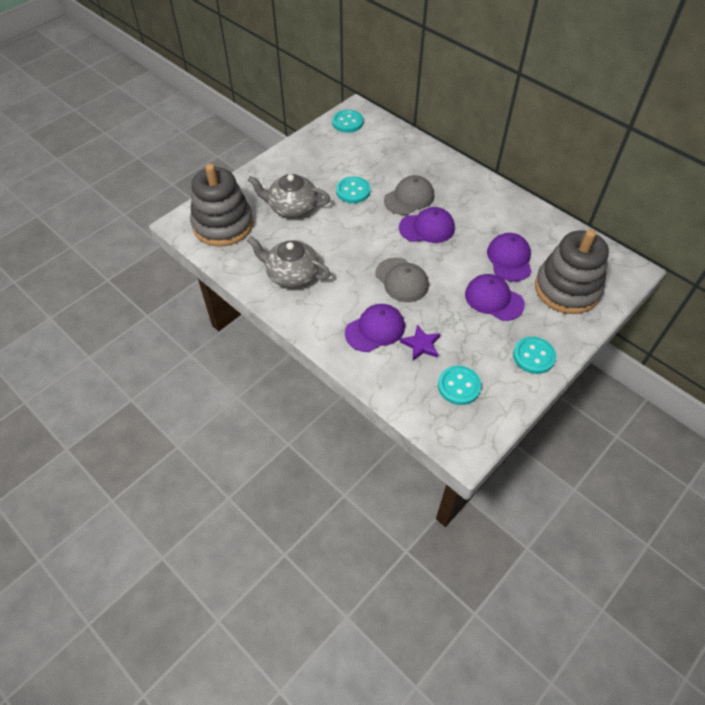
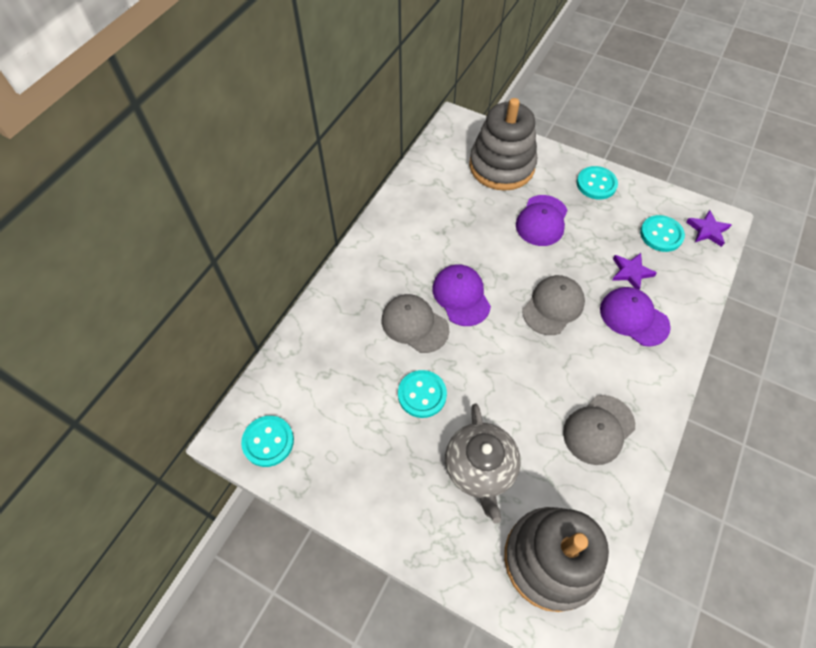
camera: 105 degrees left, 5 degrees up
grey teapot [247,236,331,288] -> grey cap [563,395,635,465]
purple cap [487,233,532,282] -> none
none -> purple star [686,210,731,247]

